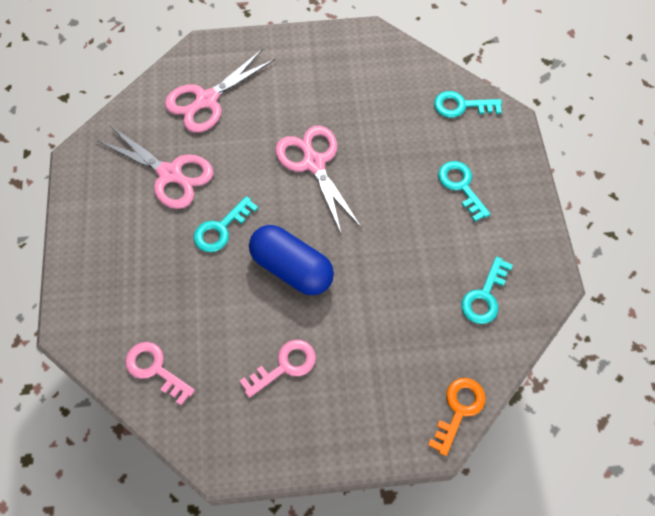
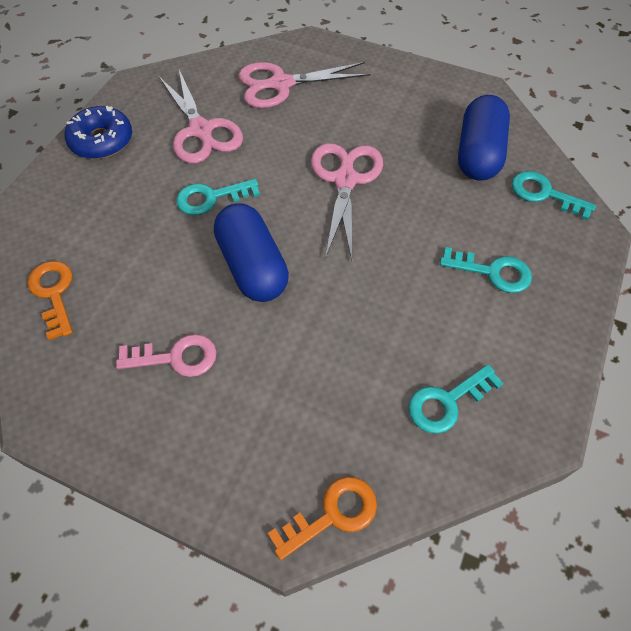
camera: 30 degrees right, 5 degrees down
pink key [125,342,195,406] -> orange key [27,261,73,340]
turquoise key [438,161,491,222] -> turquoise key turned 105 degrees clockwise [440,247,532,293]
none -> blue donut [65,106,132,159]
none -> blue capsule [458,95,510,181]

